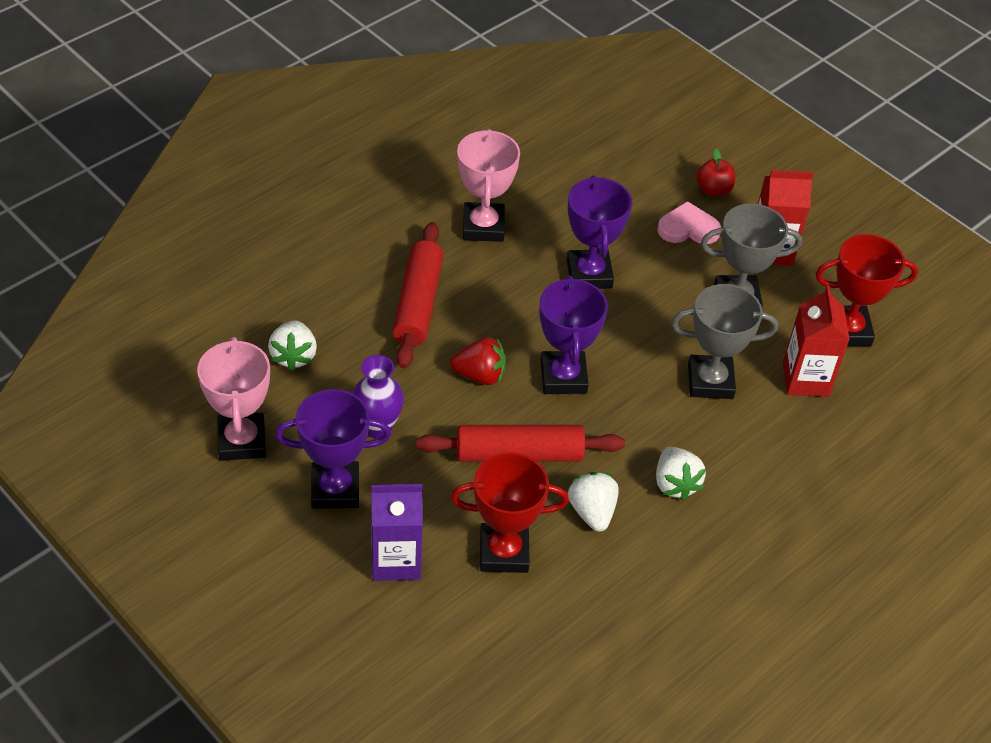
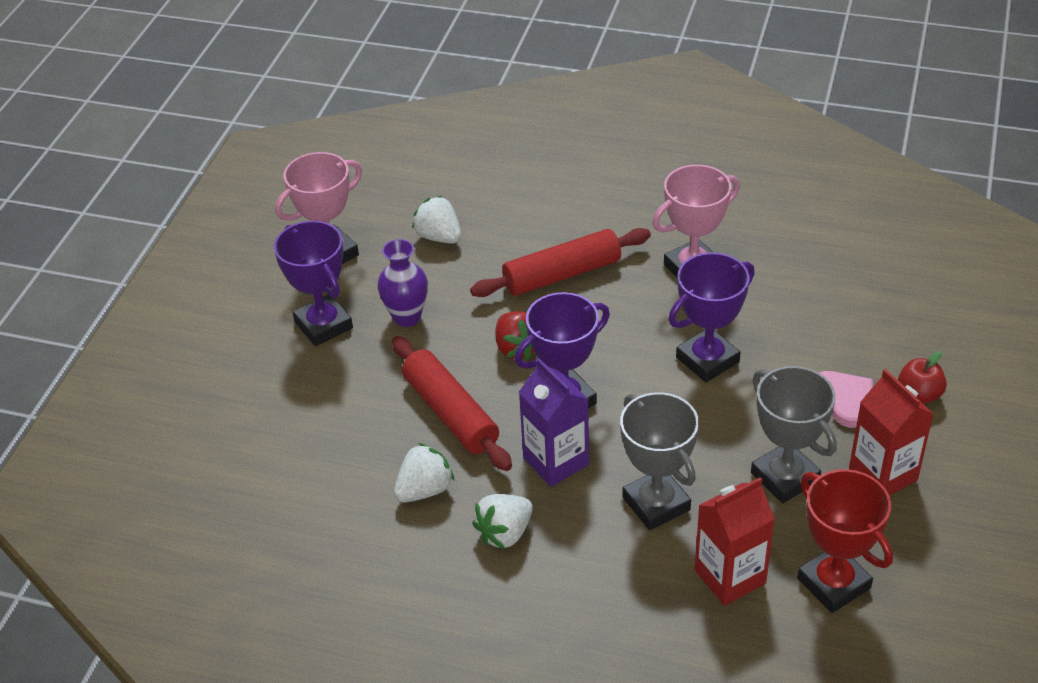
camera: 65 degrees right, 5 degrees down
white strawberry [268,320,317,371] -> white strawberry turned 75 degrees clockwise [412,196,461,244]
purple carton [371,484,423,581] -> purple carton moved to [519,358,589,487]
red trophy [451,452,569,573] -> none

